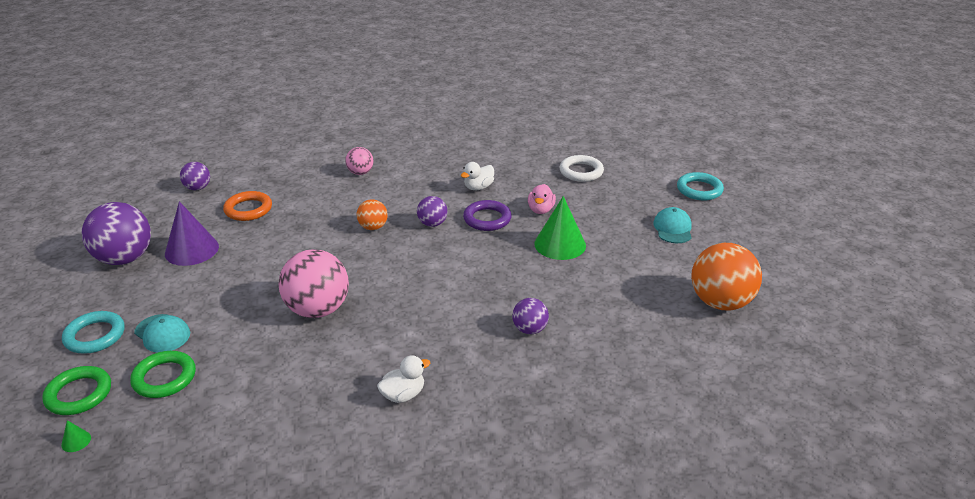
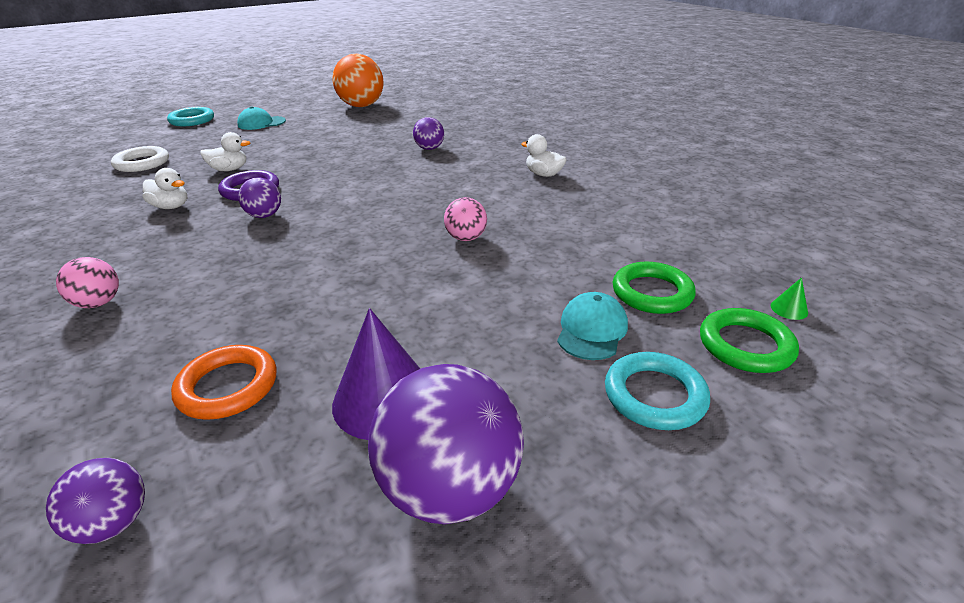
camera: 110 degrees left, 0 degrees up
pink ball [279,249,349,318] -> pink ball [444,197,487,241], size x0.52
orange ball [357,199,388,230] -> none
pink duck [528,184,556,214] -> white duck [200,132,250,171]
green cone [534,196,586,260] -> none

